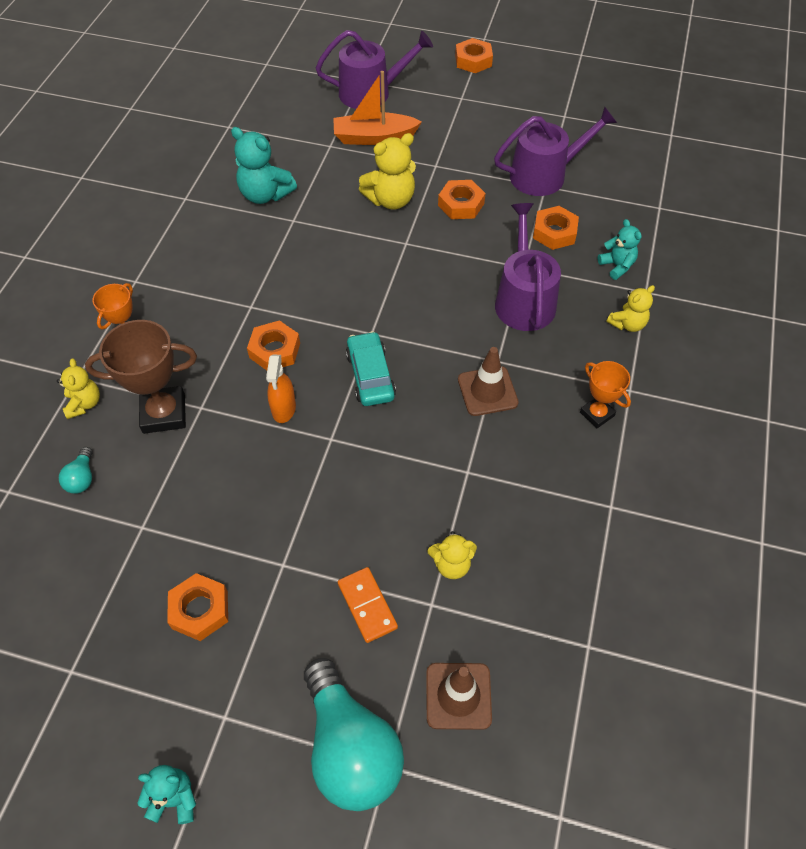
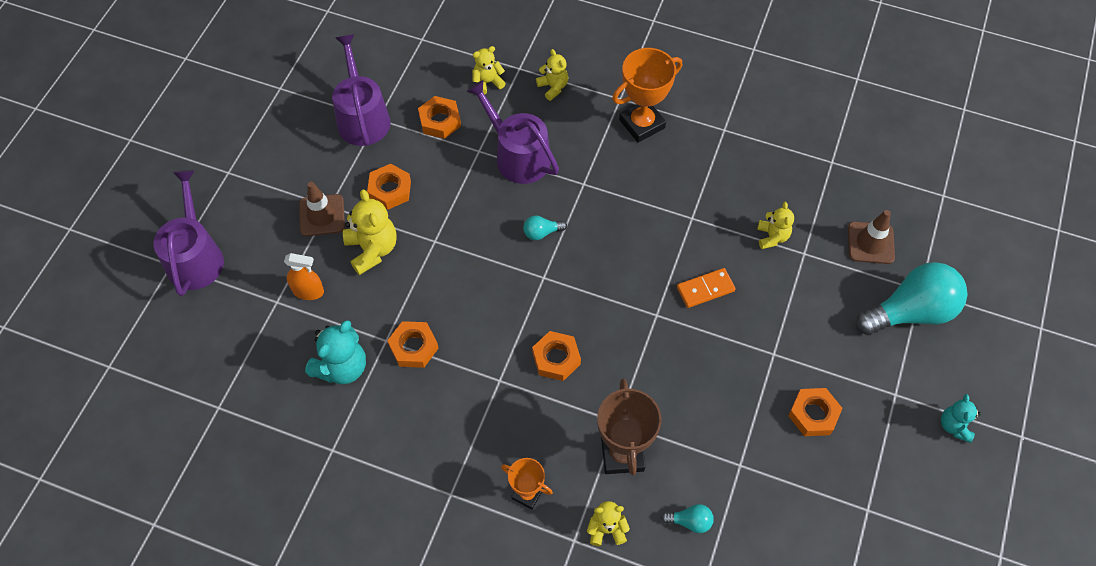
camera: 85 degrees left, 5 degrees up
orange spray bottle [266,354,296,423] -> orange spray bottle moved to [284,253,324,300]
orange boat [333,71,422,145] -> none
orange domino [338,567,398,643] -> orange domino moved to [677,268,736,308]
turquoise car [346,331,396,406] -> none
orange nut [455,38,493,73] -> orange nut moved to [387,321,439,368]
brown traffic cone [458,347,519,416] -> brown traffic cone moved to [299,182,345,236]
purple watering can [495,203,561,331] -> purple watering can turned 45 degrees clockwise [467,80,559,184]
orange trophy [580,361,631,428] -> orange trophy [612,48,682,143], size x1.70
turquoise teddy bear [598,219,642,280] -> yellow teddy bear [472,46,506,95]
none -> turquoise light bulb [523,215,567,240]

